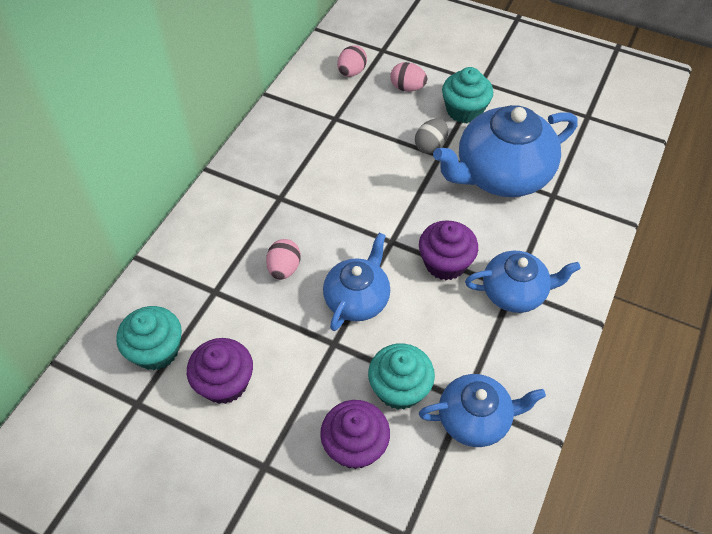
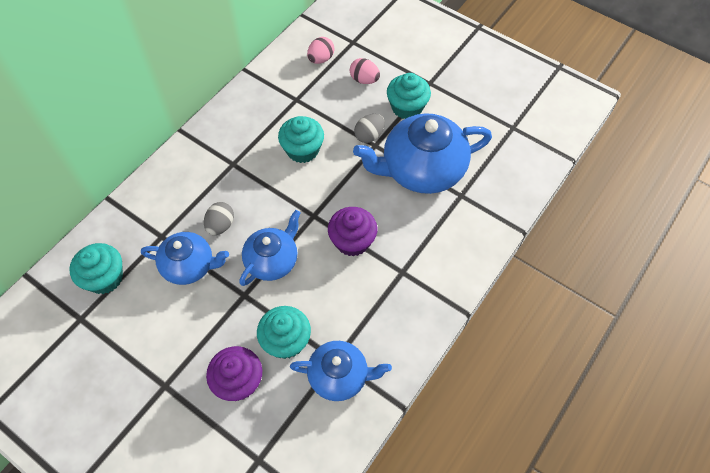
camera: 10 degrees right, 5 degrees up
purple cupcake [187,338,253,404] -> none
pink egg [266,239,301,280] -> grey egg [204,202,234,236]
blue teapot [465,251,581,313] -> blue teapot moved to [141,232,229,285]
none -> turquoise cupcake [278,116,324,163]

